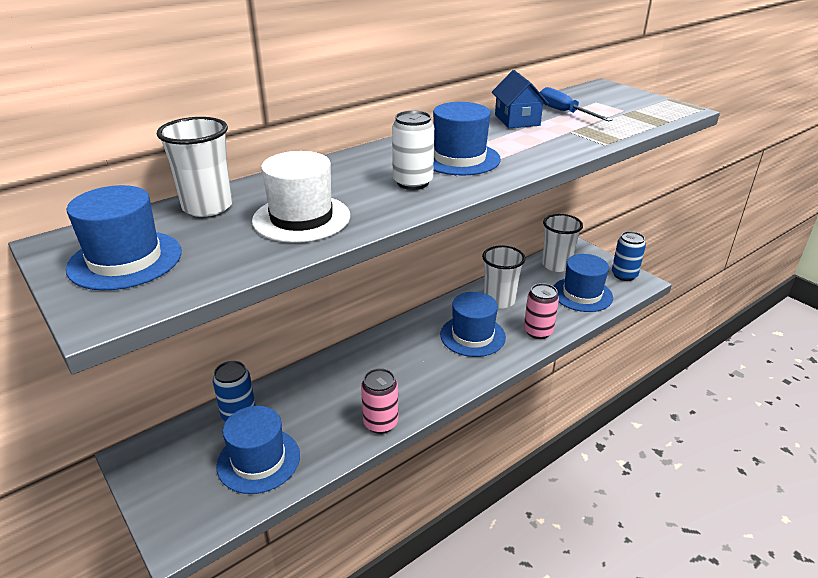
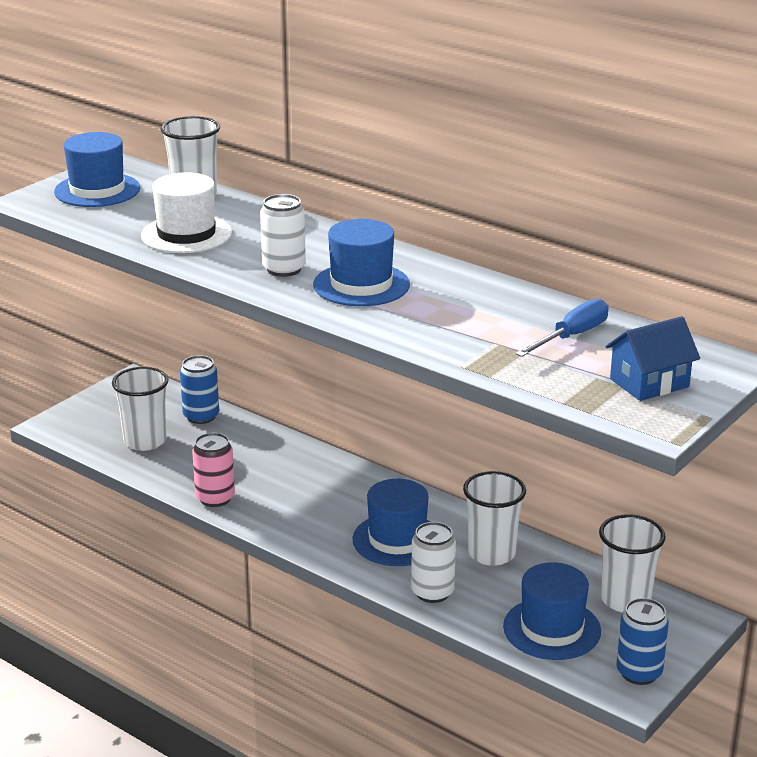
camera: 75 degrees right, 5 degrees down
blue hat [216,406,300,494] -> white cup [112,367,169,451]
blue house [492,70,549,128] -> blue house moved to [605,316,700,401]
pink can [524,283,559,339] -> white can [411,522,456,603]

